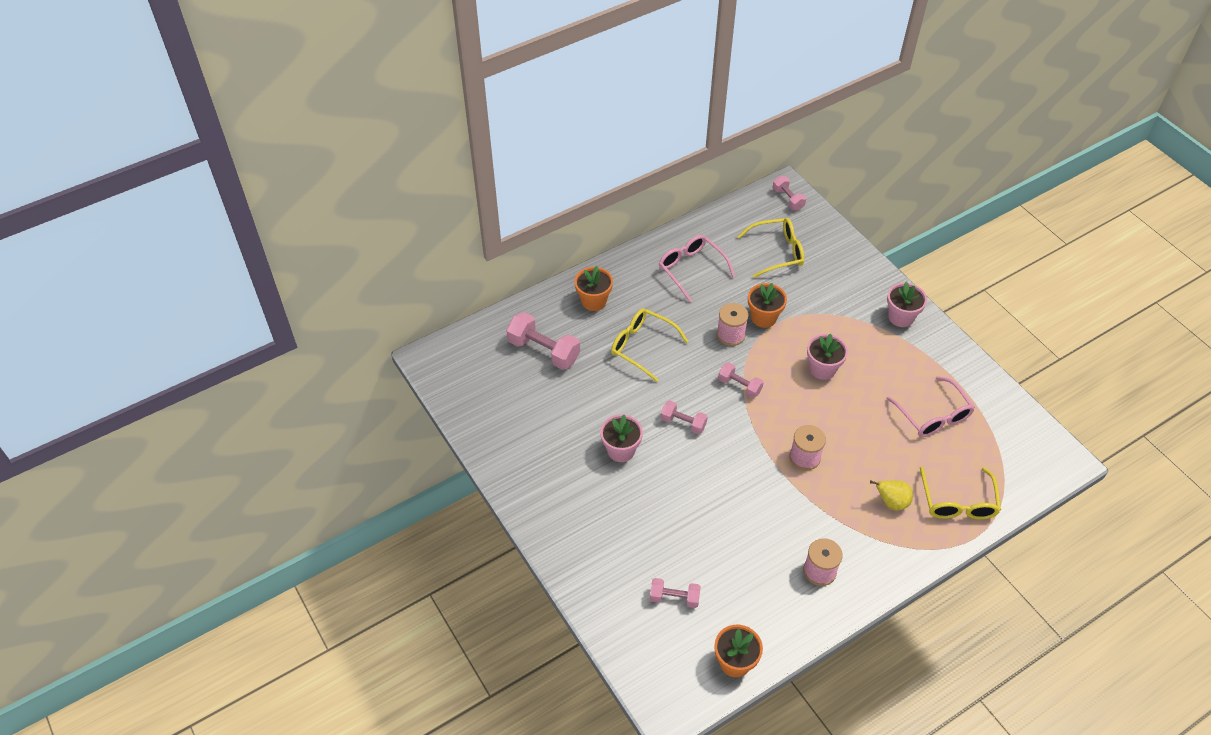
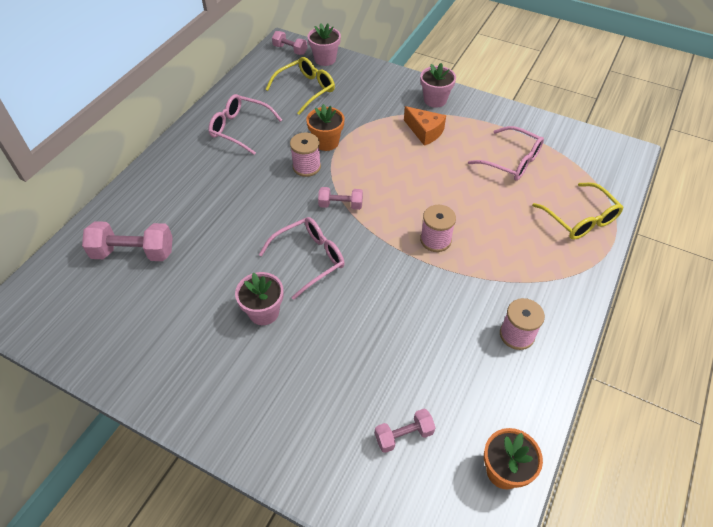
camera: 30 degrees left, 0 degrees up
orange flower pot [574,266,613,311] -> none
yellow glasses [611,308,689,382] -> none
pink dumbbell [661,400,708,434] -> pink glasses [259,217,345,300]
pink flower pot [807,333,848,380] -> pink flower pot moved to [307,23,341,66]
yellow pear [870,480,913,510] -> none
none -> orange cheese [404,106,446,146]

